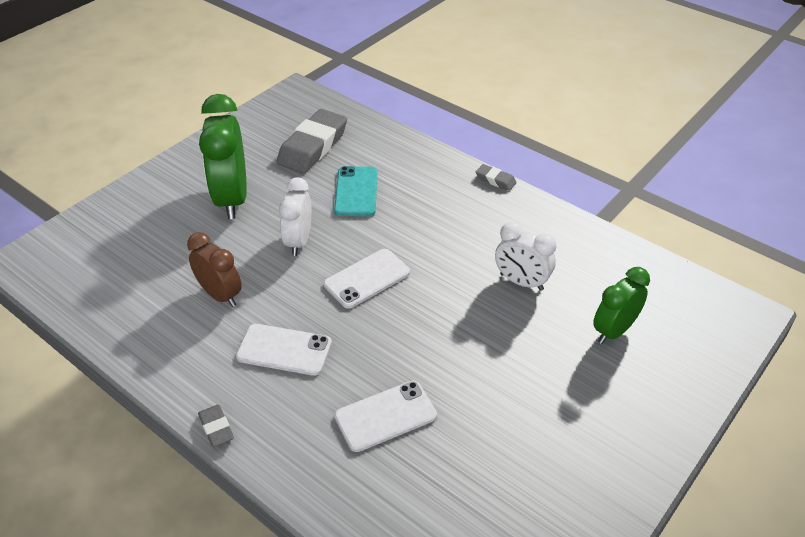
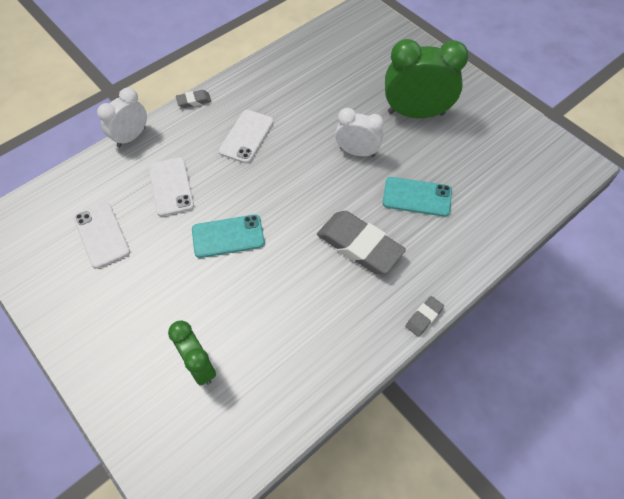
camera: 100 degrees right, 15 degrees up
brown clock [187,232,242,307] -> none
grey eraser [277,109,347,173] -> grey eraser moved to [317,211,406,274]
white phone [324,249,410,309] -> white phone moved to [74,203,130,269]
white clock [495,222,556,291] -> white clock moved to [97,88,147,147]
none -> turquoise phone [192,214,265,258]

